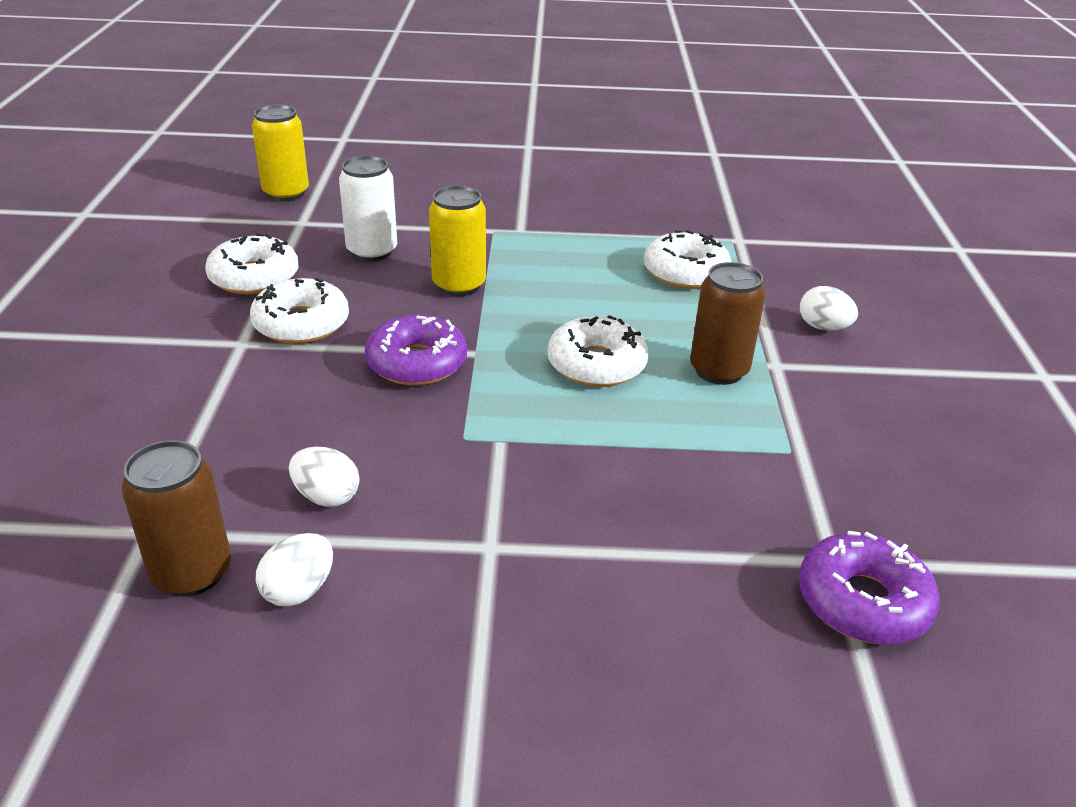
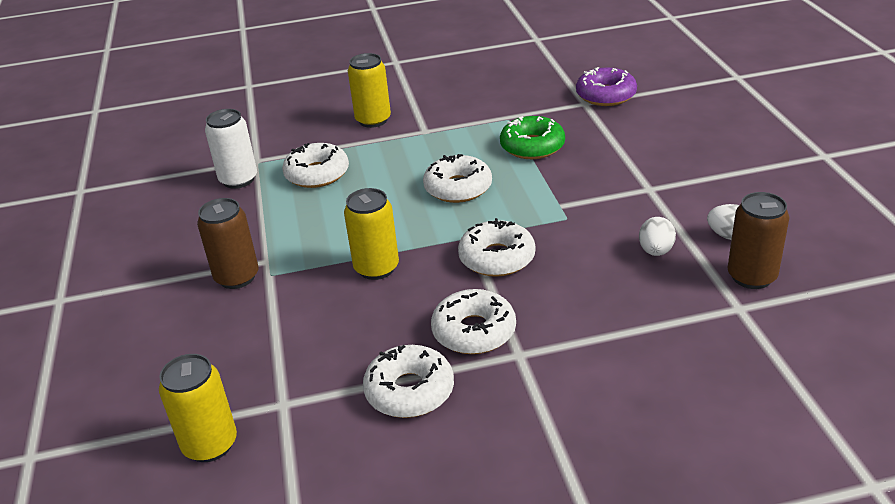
camera: 100 degrees left, 0 degrees up
white can [339,156,397,262] -> white can moved to [205,109,257,189]
purple donut [365,315,467,385] -> white donut [458,218,535,277]
brown can [690,262,766,385] -> brown can moved to [197,198,258,289]
white egg [800,286,858,331] -> yellow can [348,53,391,128]
none -> green donut [500,116,565,159]

